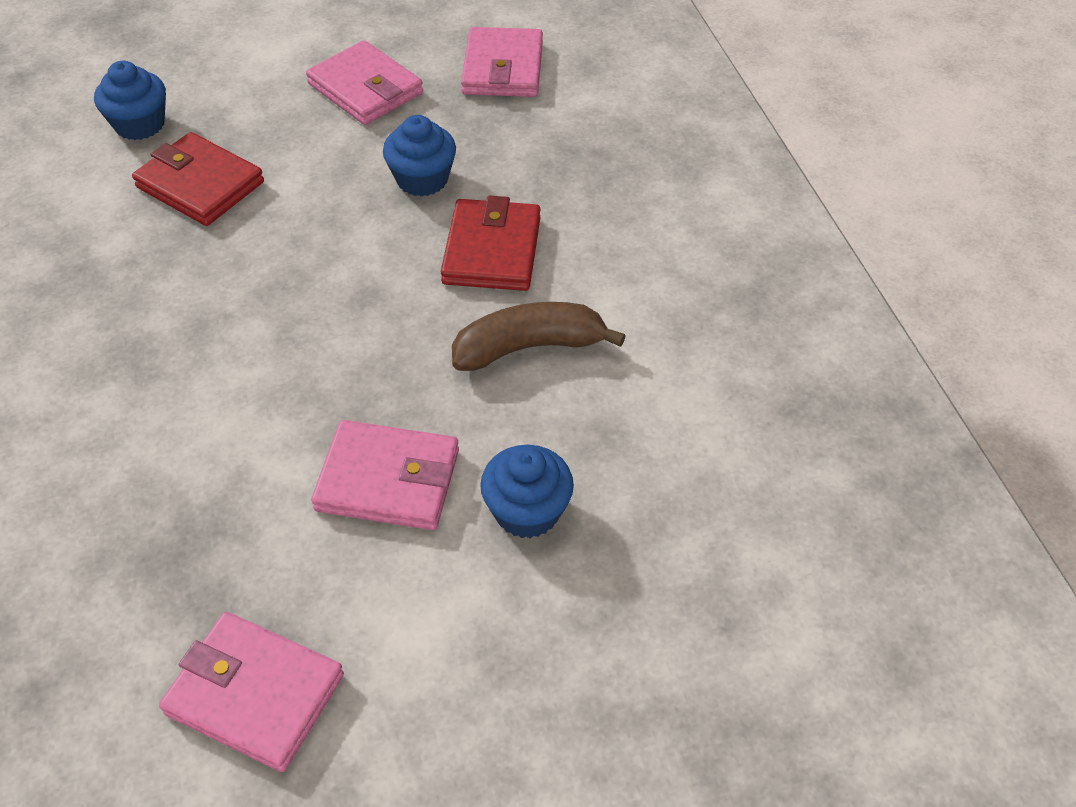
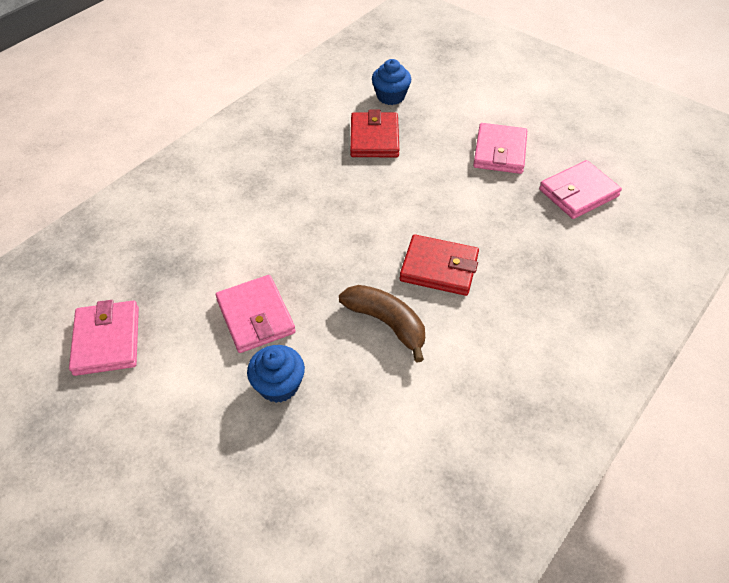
camera: 55 degrees right, 0 degrees up
blue cupcake [383,115,456,197] -> none
red wallet [441,195,541,291] -> red wallet turned 45 degrees clockwise [400,234,479,296]

